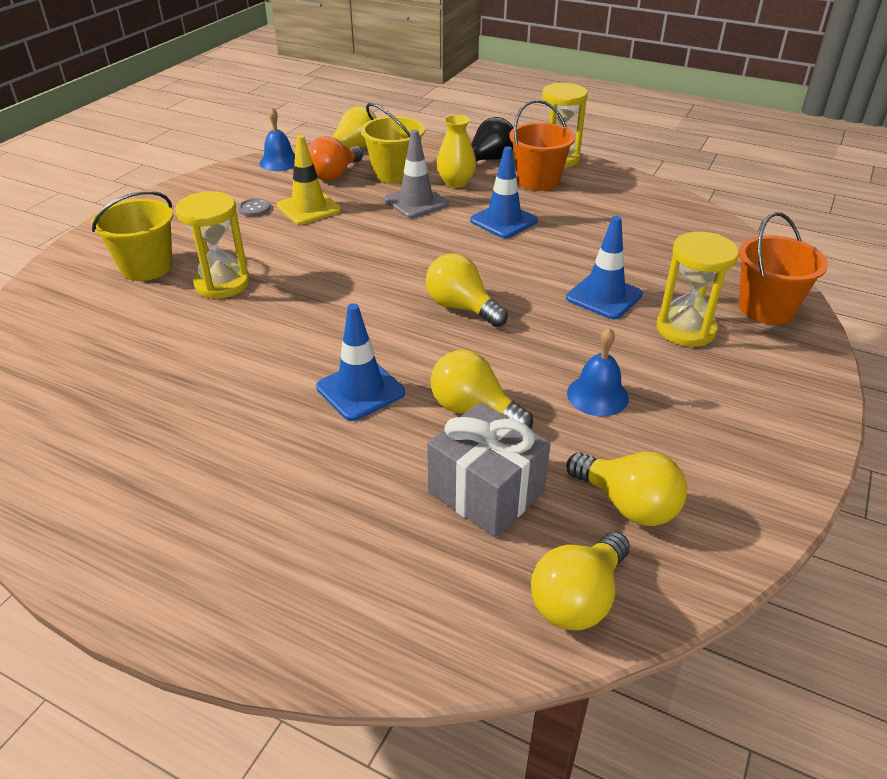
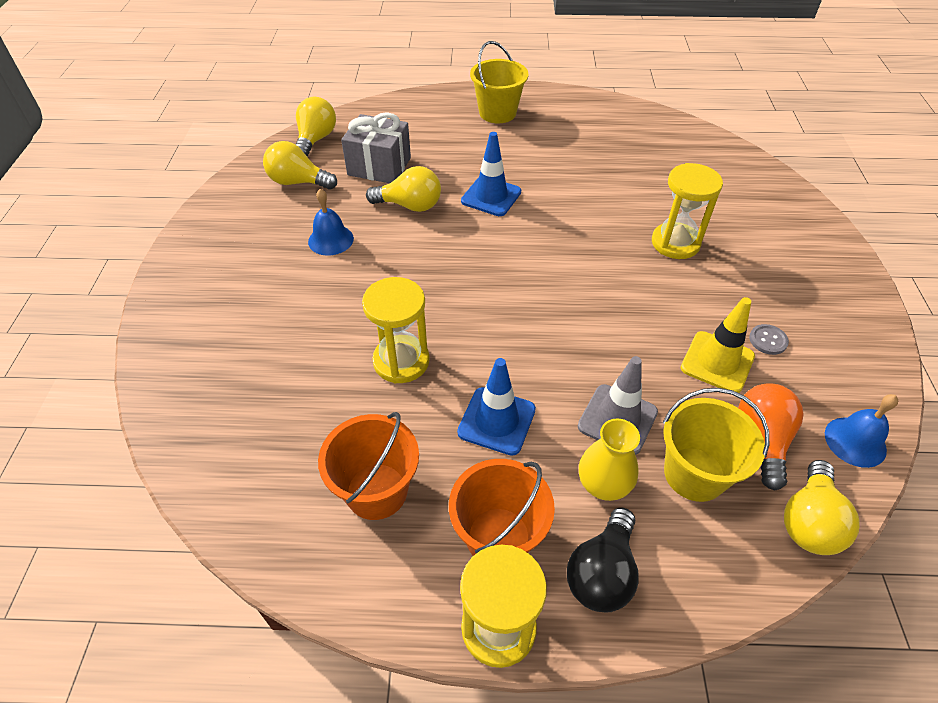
camera: 155 degrees right, 10 degrees up
yellow bucket [91,191,173,281] -> yellow bucket moved to [470,41,528,123]
yellow light bulb [426,253,508,327] -> none
blue traffic cone [566,216,643,319] -> none
yellow hourglass [657,232,739,347] -> yellow hourglass moved to [362,277,430,383]
orange bucket [739,212,828,325] -> orange bucket moved to [318,412,419,520]

